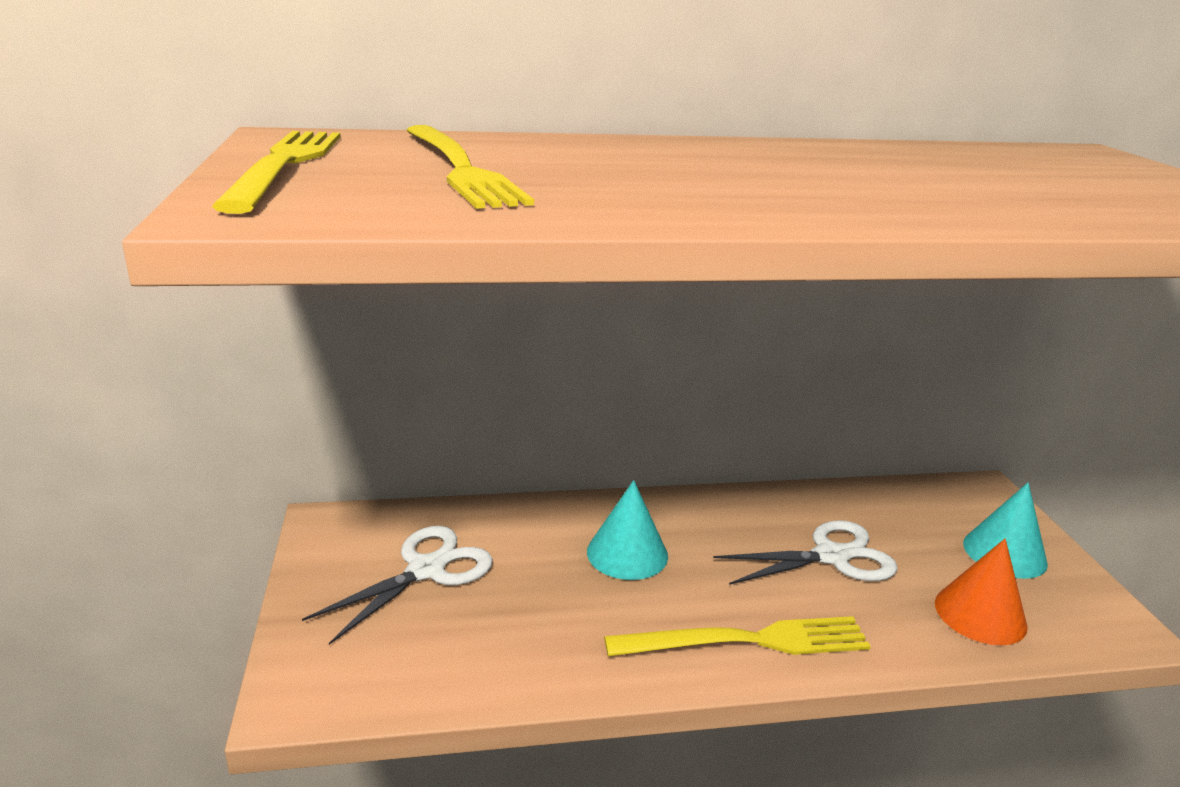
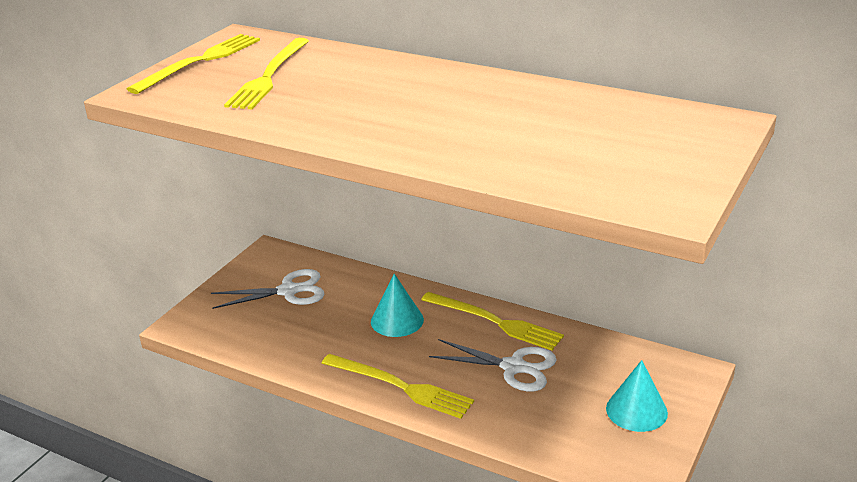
camera: 40 degrees right, 5 degrees up
orange cone [935,539,1028,645] -> none
none -> yellow fork [421,292,564,350]

